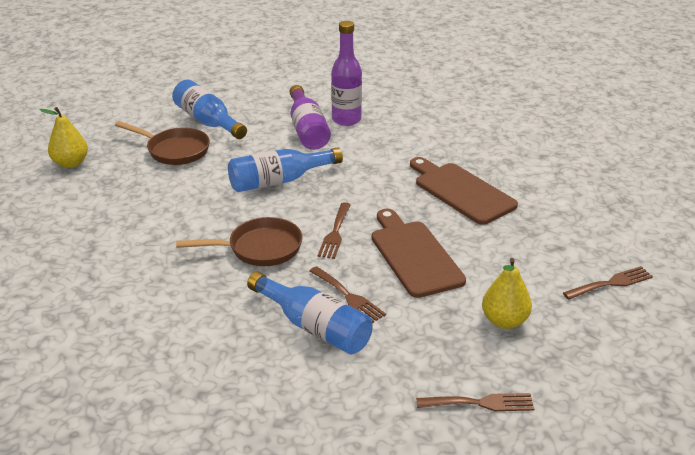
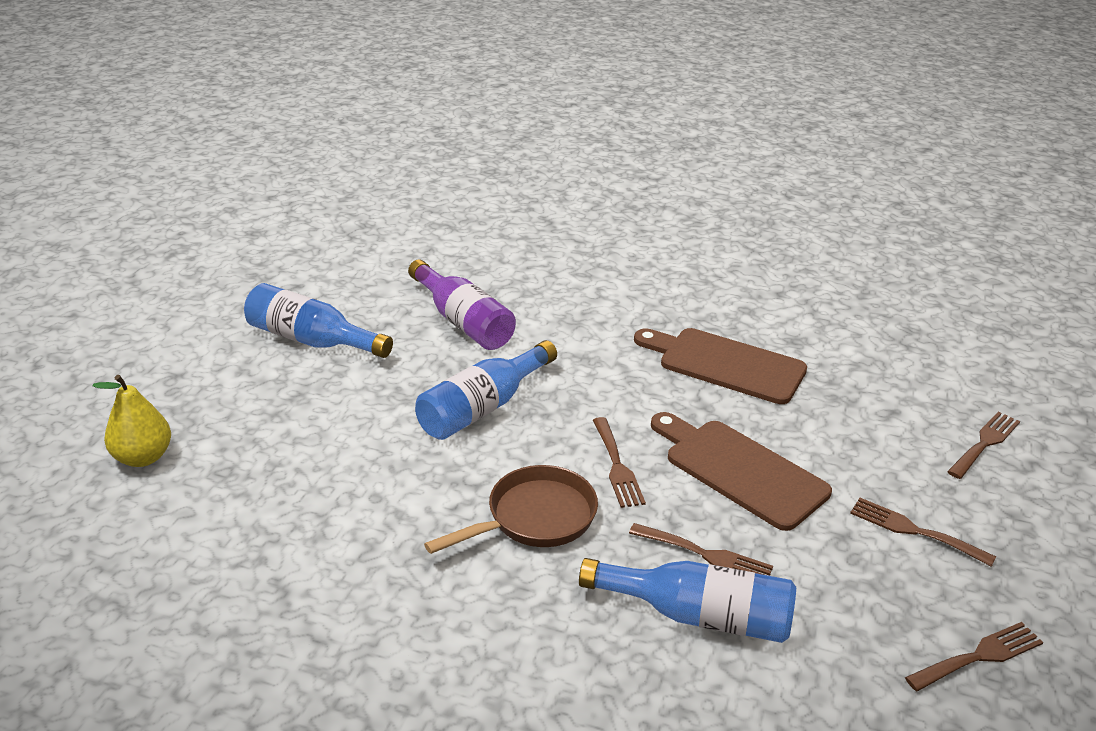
camera: 25 degrees left, 0 degrees up
brown pan [115,121,210,165] -> none
purple bottle [331,21,362,126] -> none
yellow pear [482,258,532,329] -> brown fork [850,498,996,567]

